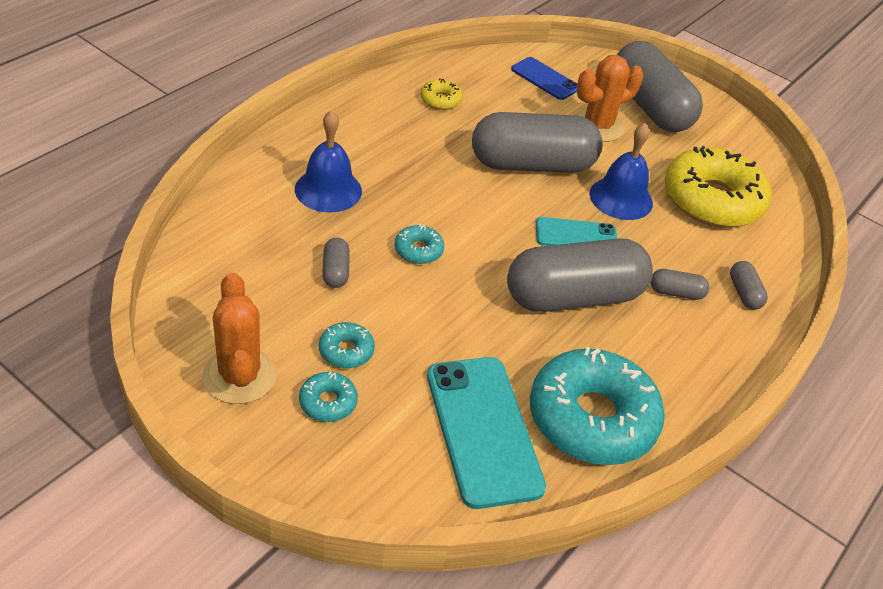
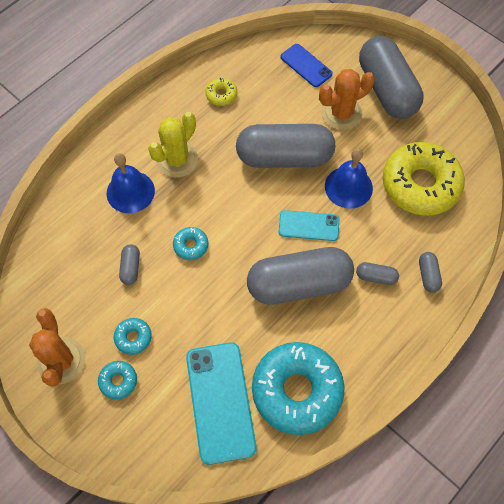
camera: 10 degrees right, 20 degrees up
none -> yellow cactus [148,112,198,178]

